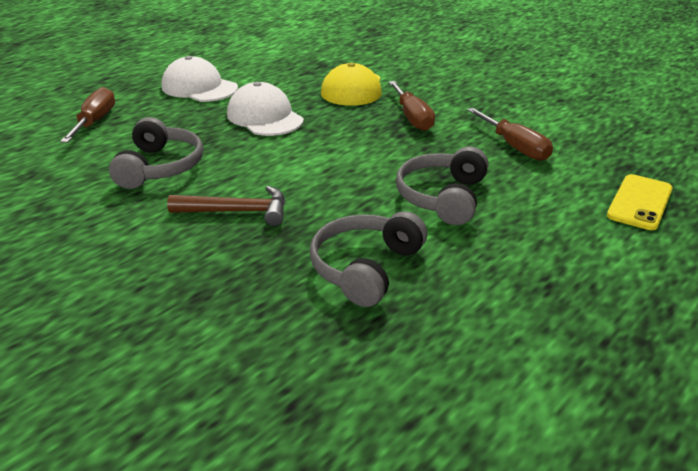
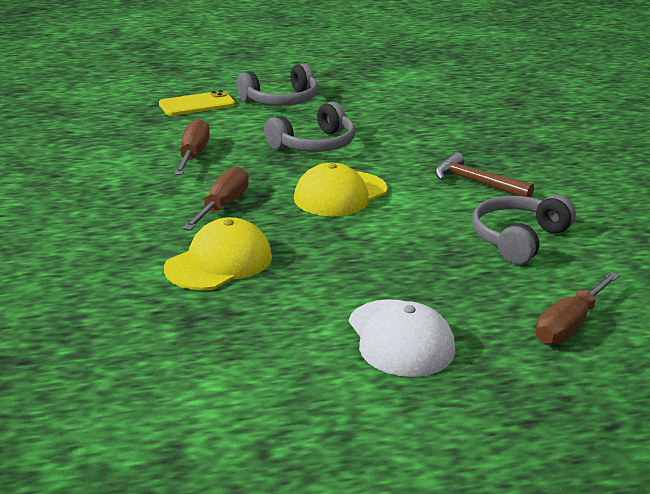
camera: 145 degrees left, 5 degrees down
white cap [227,82,304,136] -> none
grey headphones [309,211,427,307] -> grey headphones moved to [237,64,318,106]
none -> yellow cap [294,163,387,216]

